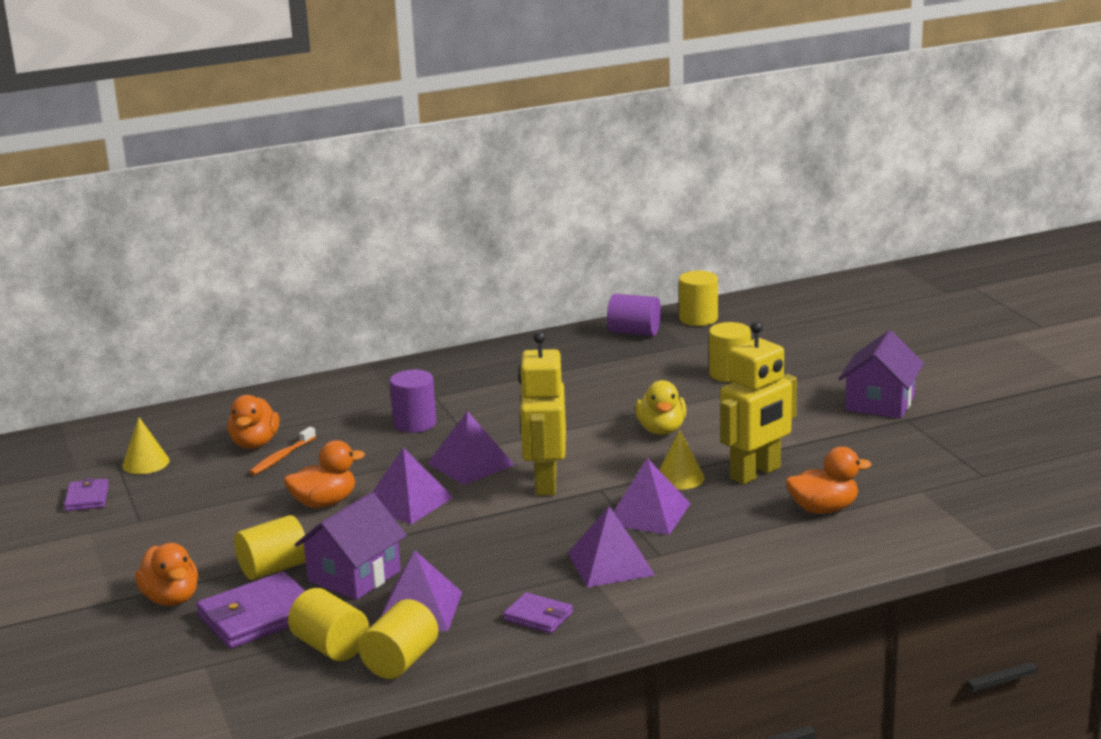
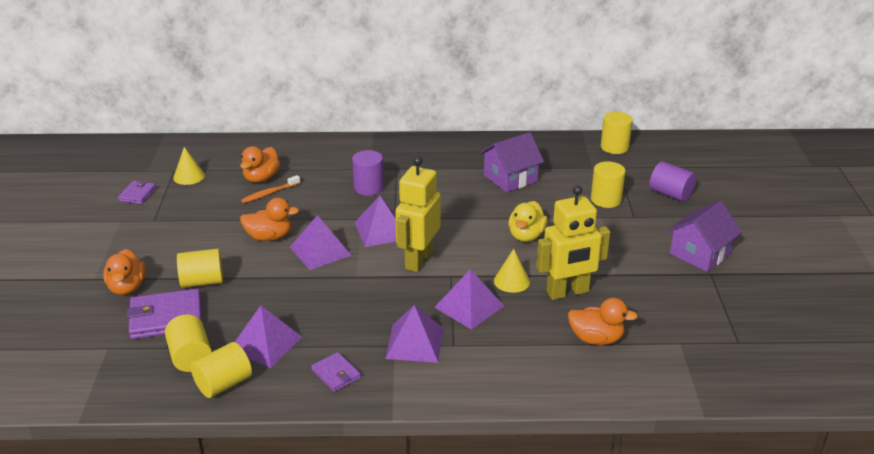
camera: 20 degrees right, 10 degrees up
purple house [295,492,407,600] -> purple house moved to [480,132,544,192]
purple cylinder [607,294,661,336] -> purple cylinder moved to [649,162,696,202]

